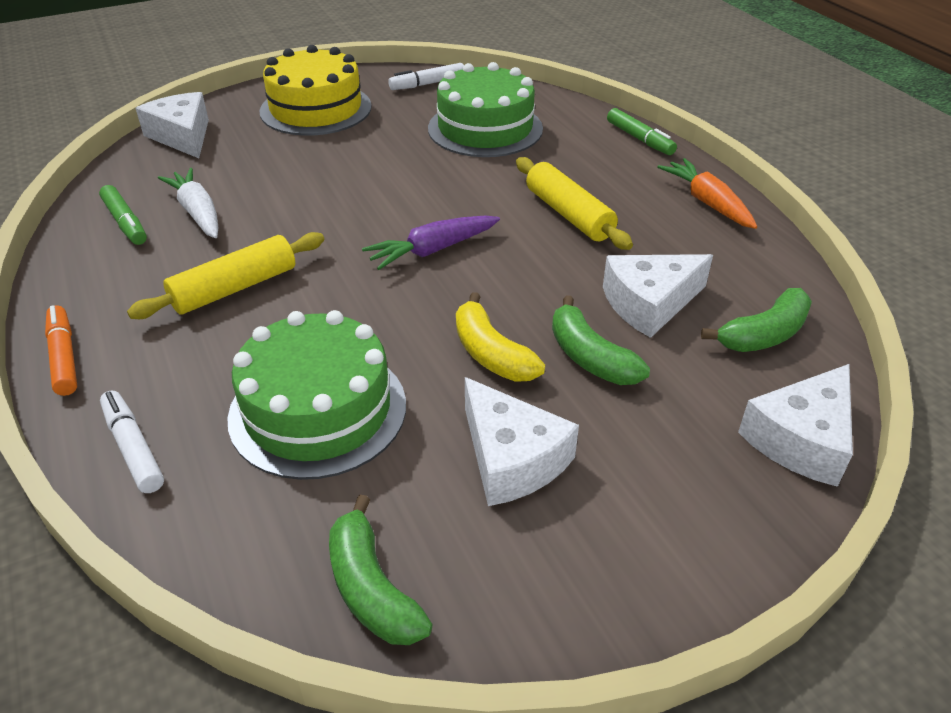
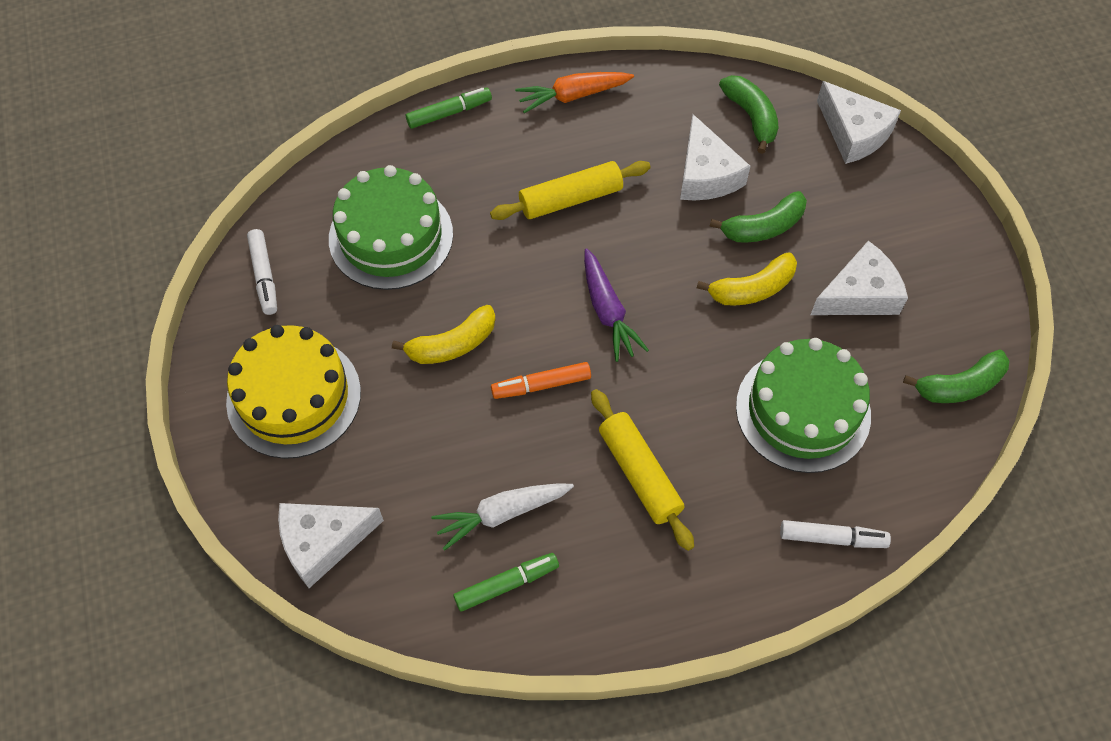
camera: 80 degrees left, 20 degrees up
orange marker [45,305,77,396] -> orange marker moved to [491,362,591,399]
white marker [100,391,164,493] -> white marker turned 150 degrees counterclockwise [780,520,891,548]
none -> yellow banana [392,305,496,364]

